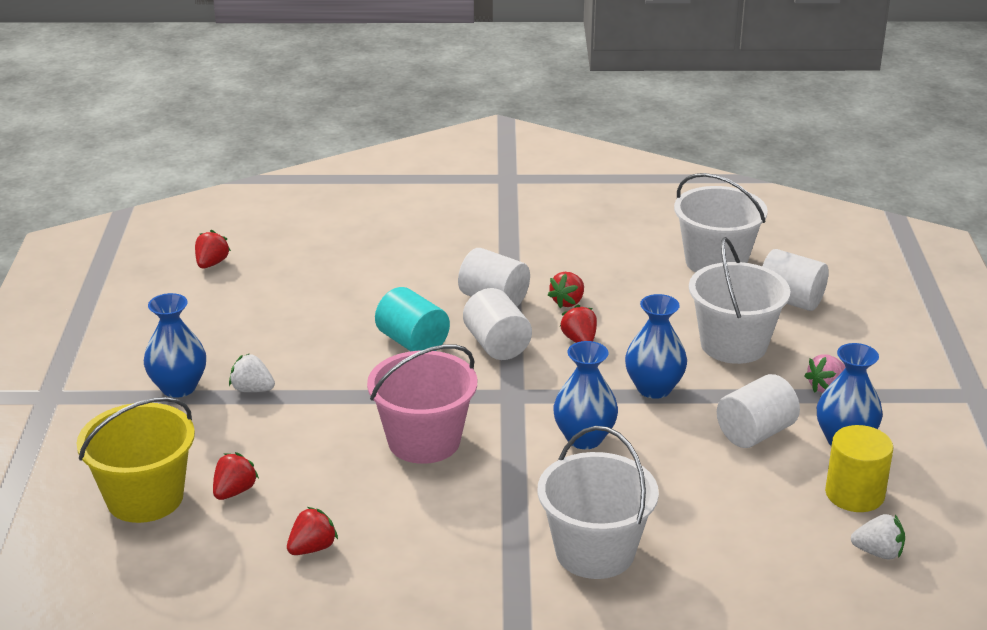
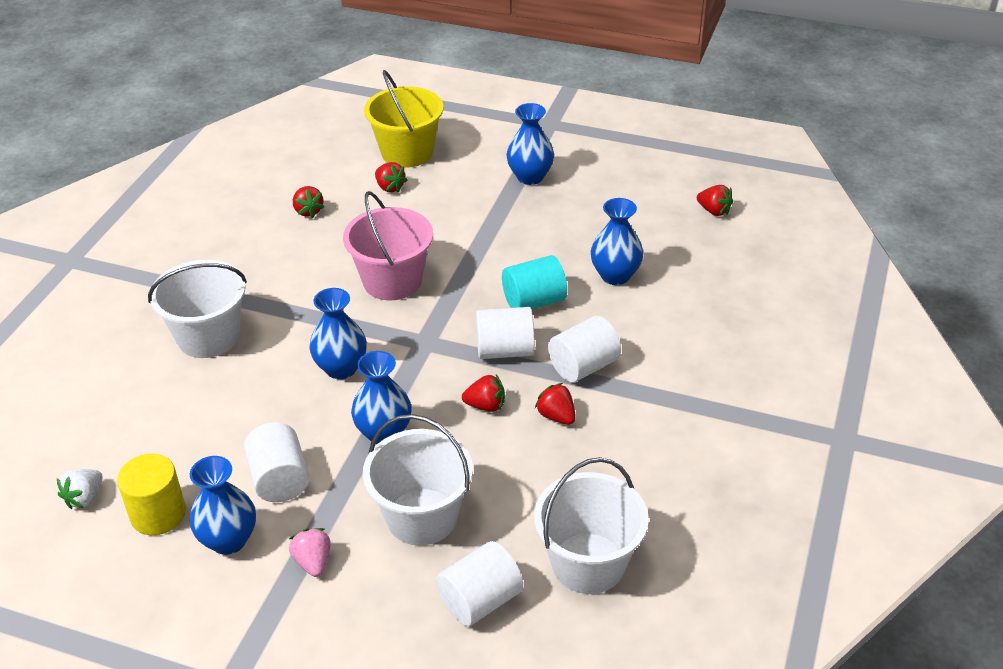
camera: 110 degrees right, 10 degrees up
white strawberry [229,353,275,392] -> none
none -> blue vase [591,198,644,285]

